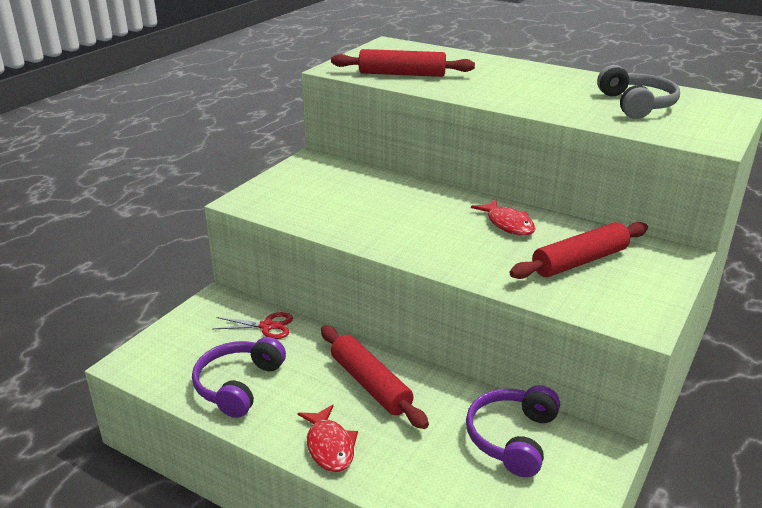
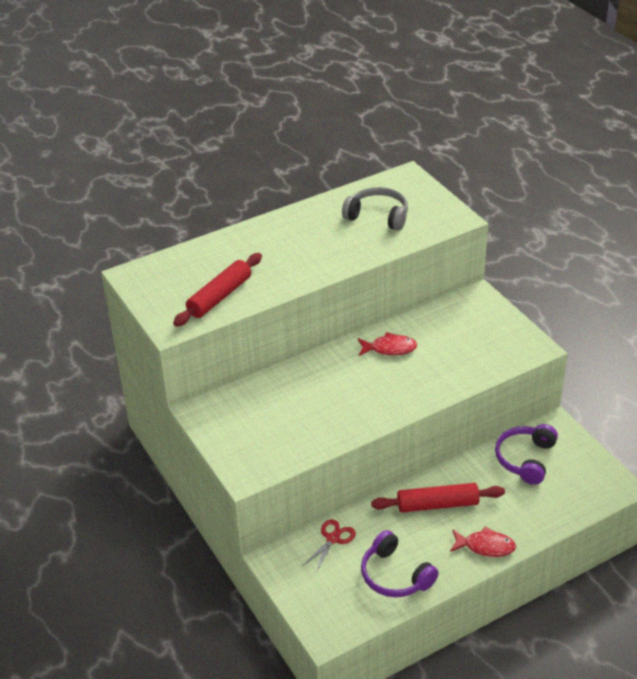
camera: 60 degrees left, 10 degrees up
purple headphones [466,386,560,477] -> purple headphones turned 60 degrees clockwise [495,424,558,485]
red rolling pin [509,222,648,279] -> none

